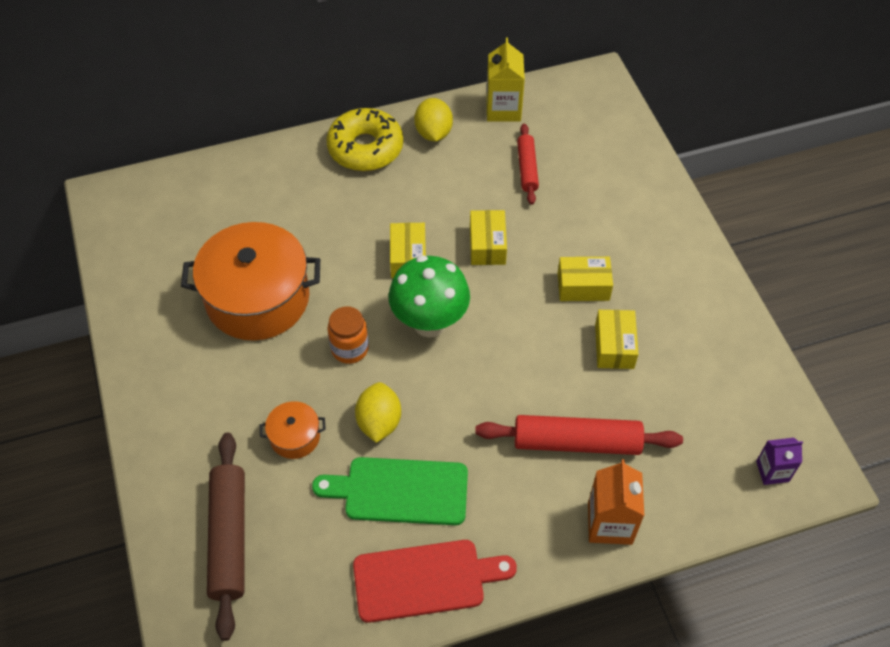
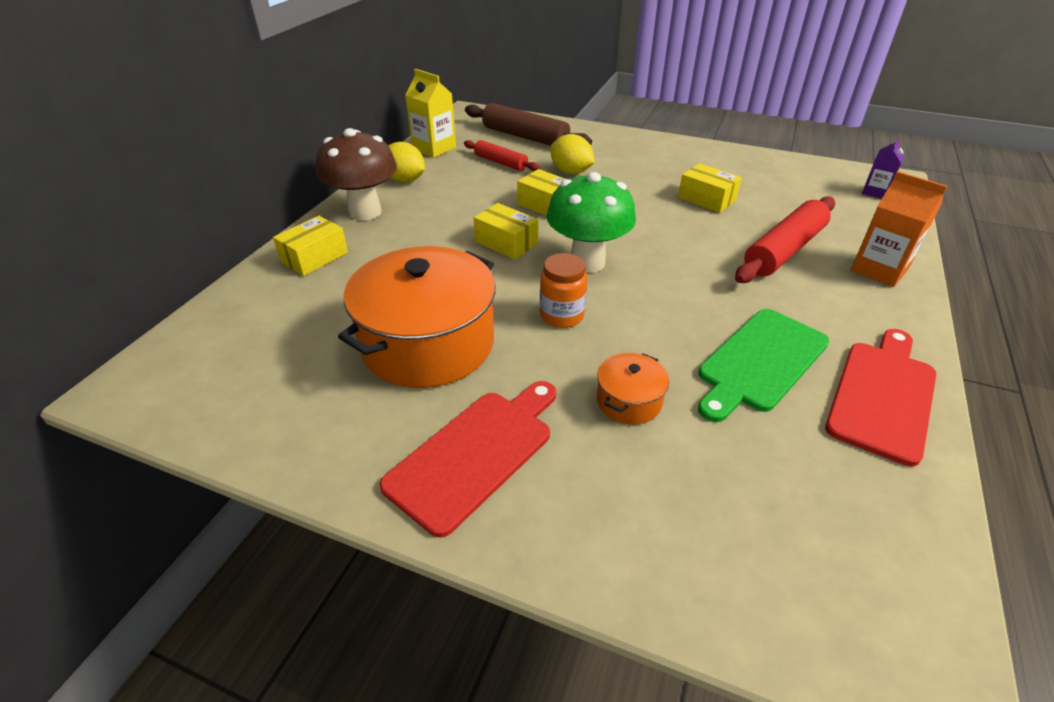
camera: 50 degrees left, 15 degrees down
brown rolling pin [207,433,245,641] -> brown rolling pin moved to [465,103,592,146]
yellow donut [326,108,403,171] -> brown mushroom [316,128,397,221]
yellow lemon [355,382,401,443] -> yellow lemon moved to [550,134,595,174]
yellow box [558,257,613,301] -> yellow box moved to [273,216,348,276]
none -> red cutting board [380,381,556,538]

